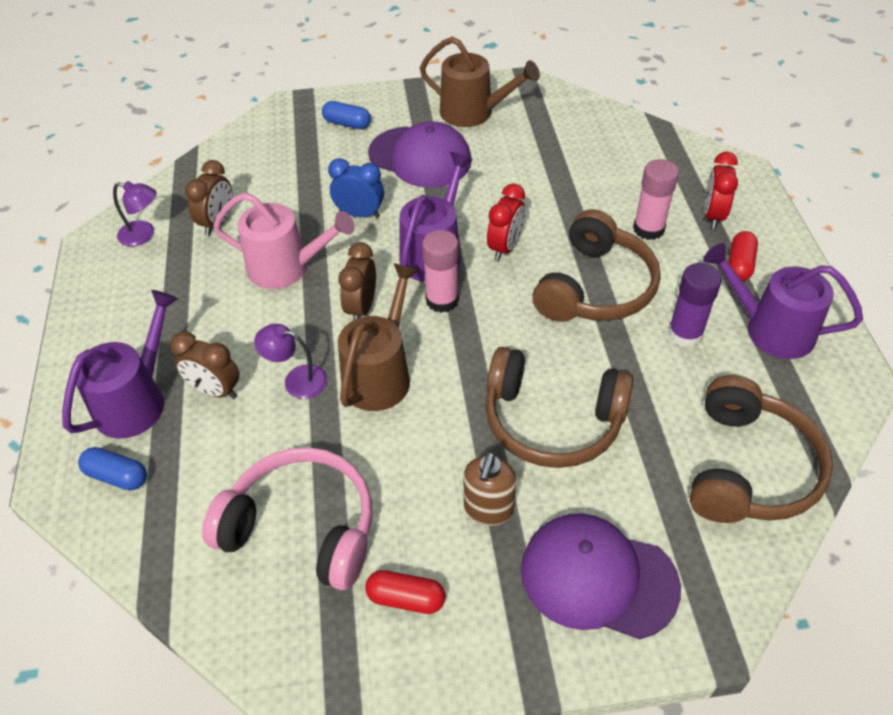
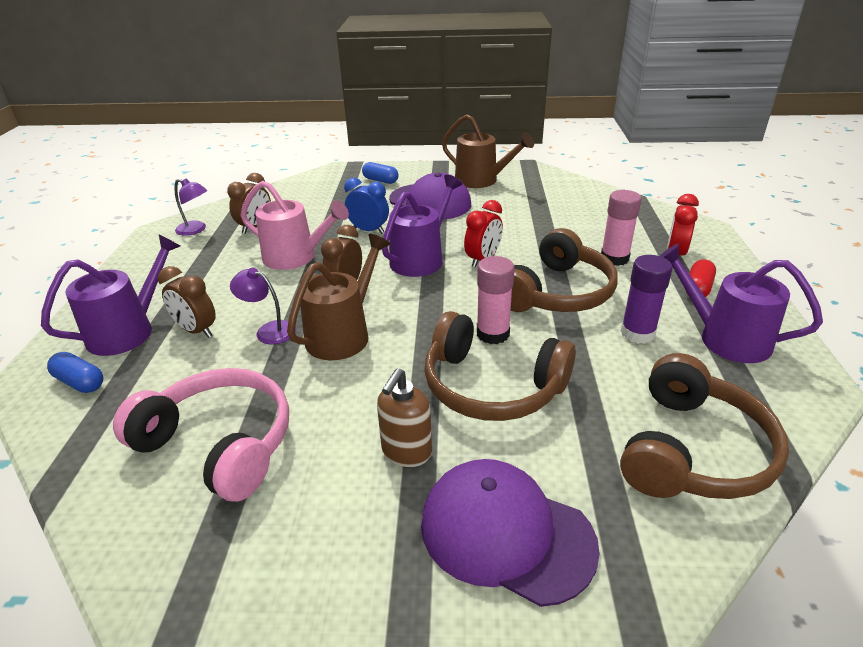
camera: 10 degrees right, 15 degrees down
red capsule [365,570,446,614] -> none
pink glue stick [422,230,459,313] -> pink glue stick moved to [477,256,515,344]

